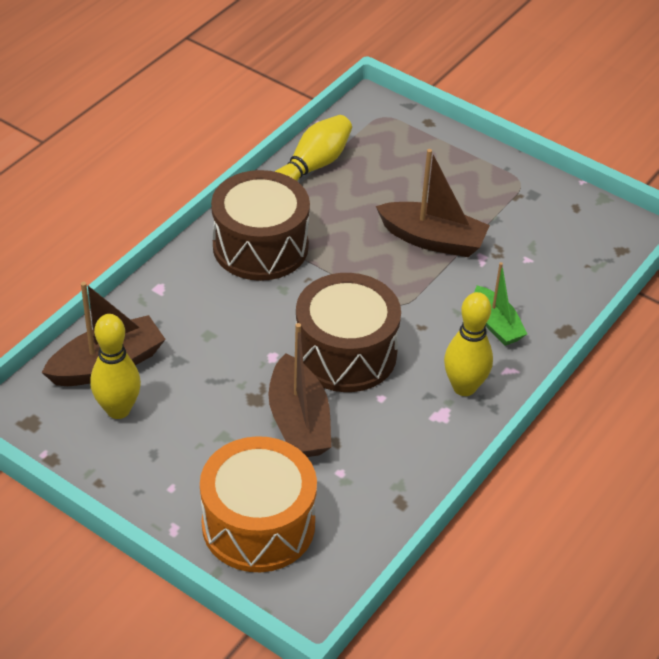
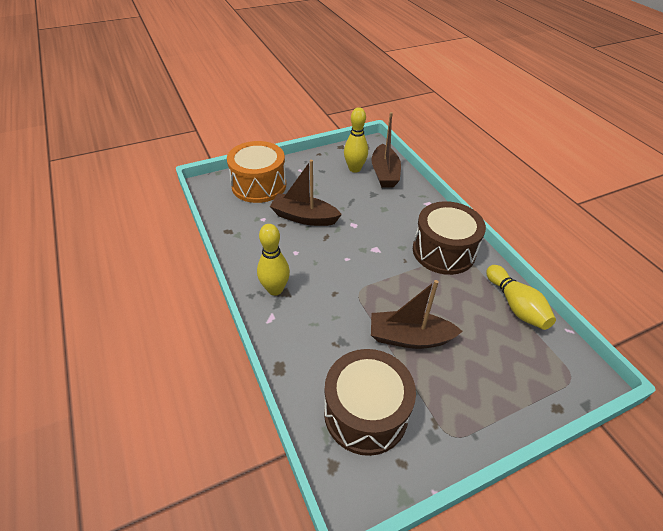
camera: 120 degrees right, 0 degrees up
brown drum [296,273,401,392] -> brown drum moved to [324,349,416,456]
brown boat [376,149,490,257] -> brown boat turned 45 degrees clockwise [371,280,463,349]
green boat [474,262,527,346] -> none

